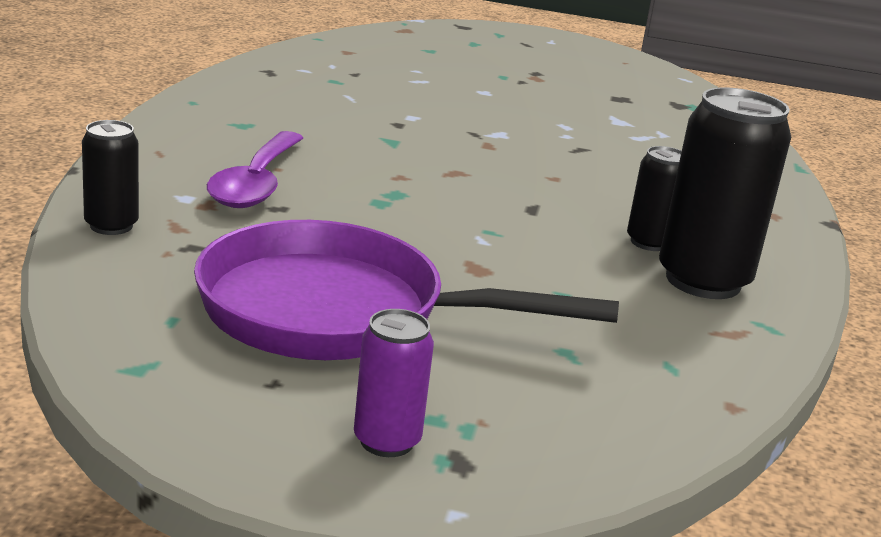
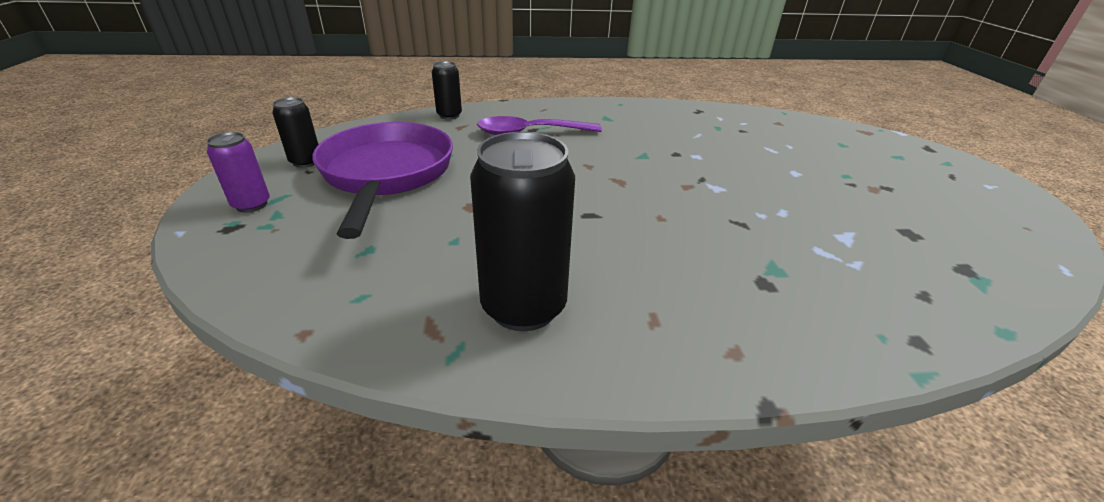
camera: 75 degrees right, 10 degrees up
black can [627,146,682,251] -> black can moved to [272,97,318,168]

